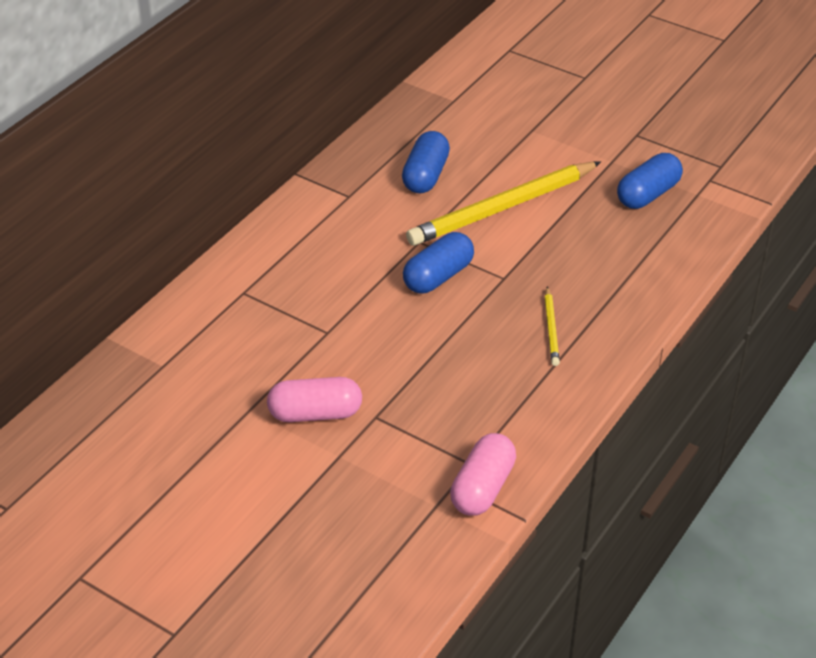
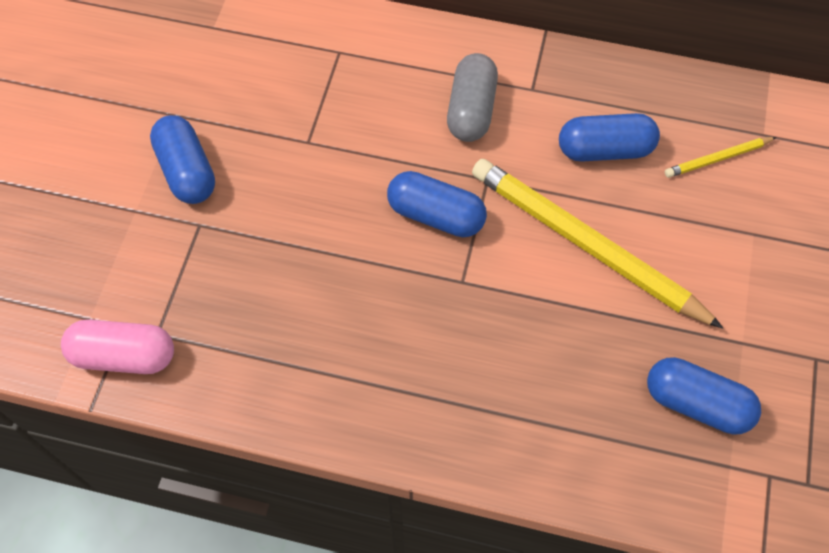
camera: 70 degrees right, 20 degrees up
pink capsule [267,377,362,422] -> blue capsule [150,115,215,204]
yellow pencil [545,286,560,366] -> yellow pencil moved to [665,137,777,178]
none -> grey capsule [447,53,498,142]

